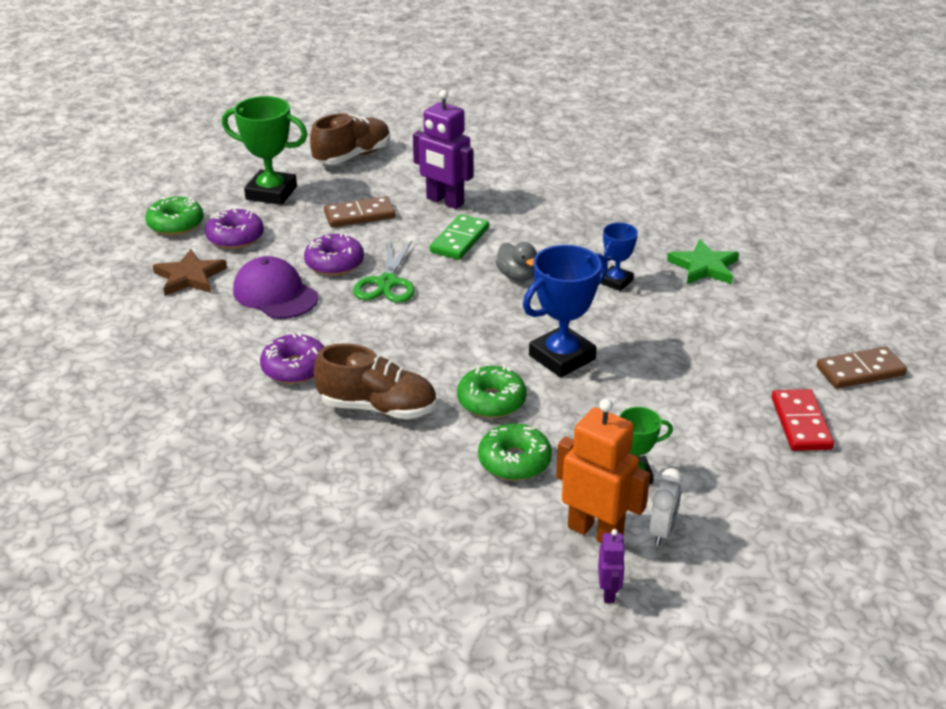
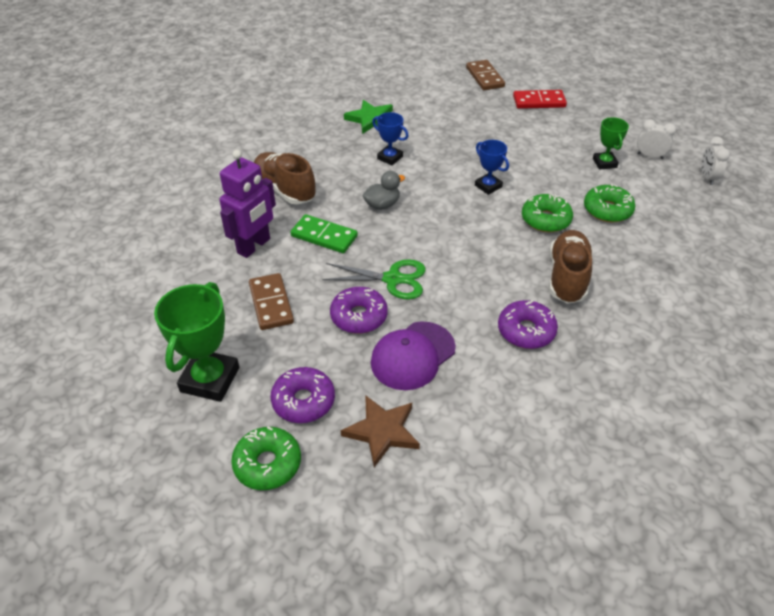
camera: 90 degrees left, 10 degrees up
brown shoe [310,113,390,165] -> brown shoe moved to [254,152,316,204]
blue trophy [523,245,608,377] -> blue trophy [475,140,509,195], size x0.57
orange robot [556,399,650,543] -> none
purple robot [598,529,626,603] -> white clock [702,137,730,185]

